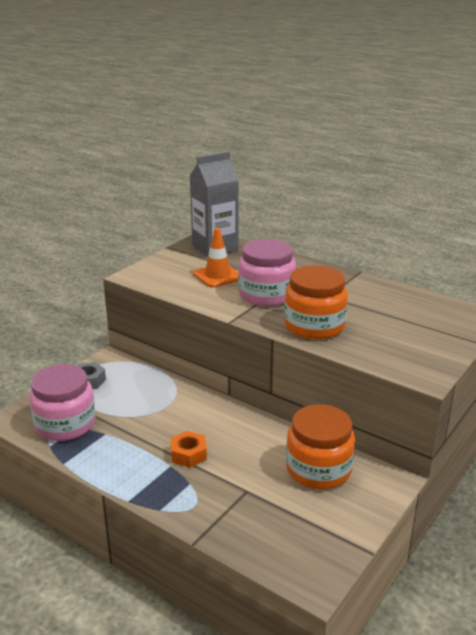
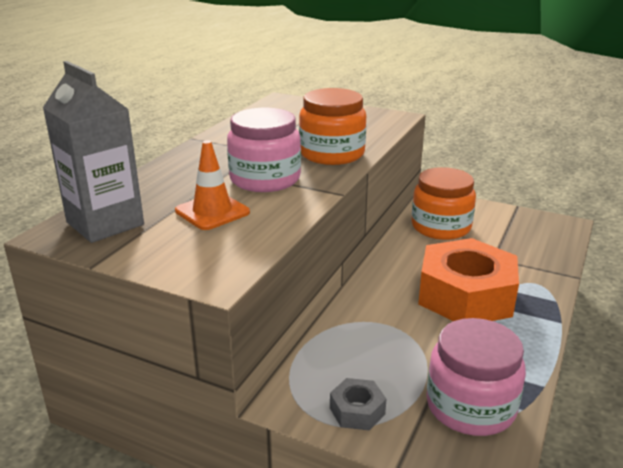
camera: 100 degrees left, 0 degrees up
orange nut [171,431,207,468] -> orange nut [418,238,519,321], size x2.36

